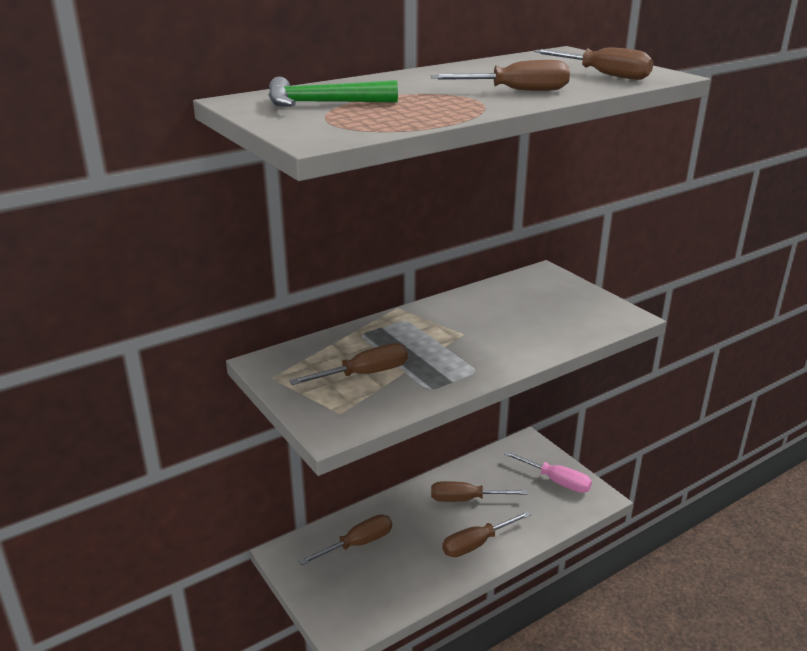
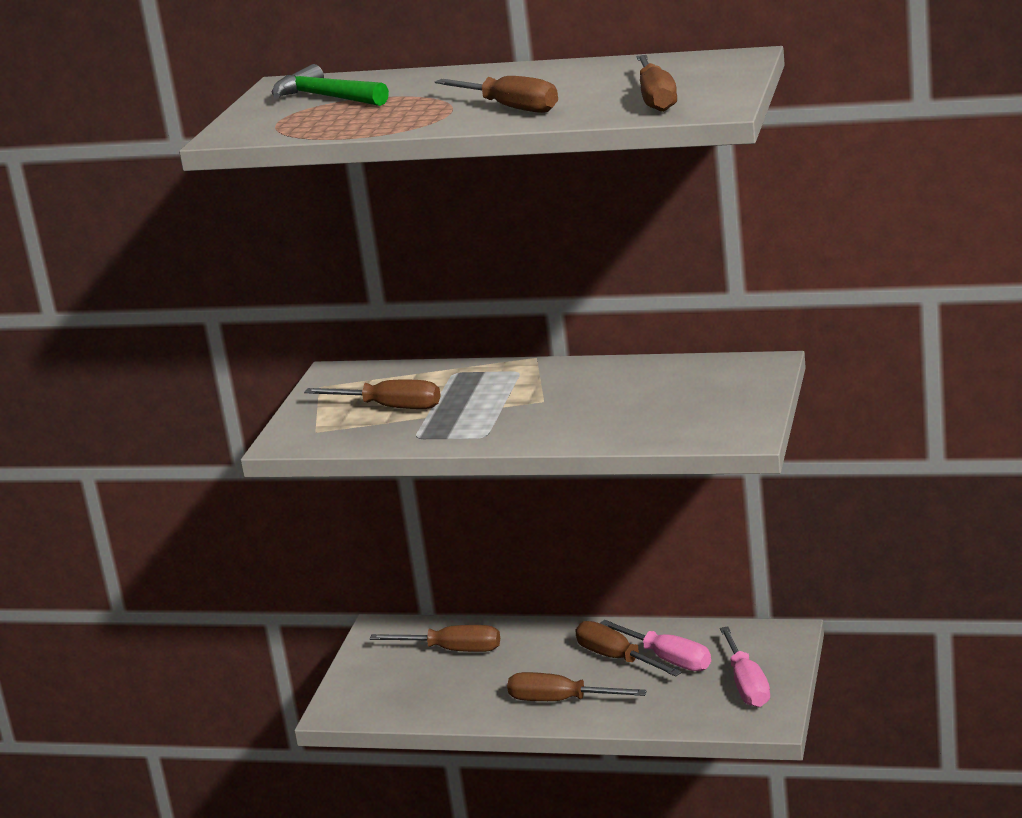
camera: 50 degrees right, 5 degrees down
none -> pink screwdriver [600,620,711,671]

